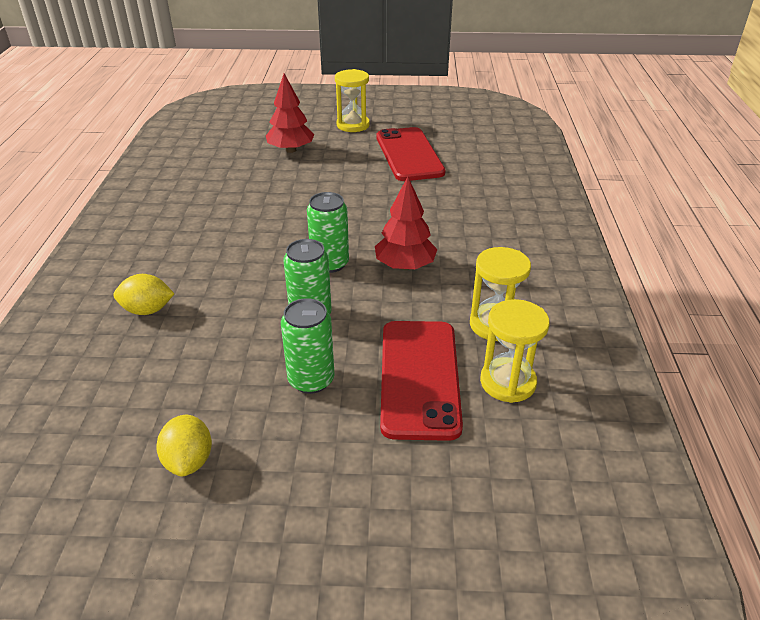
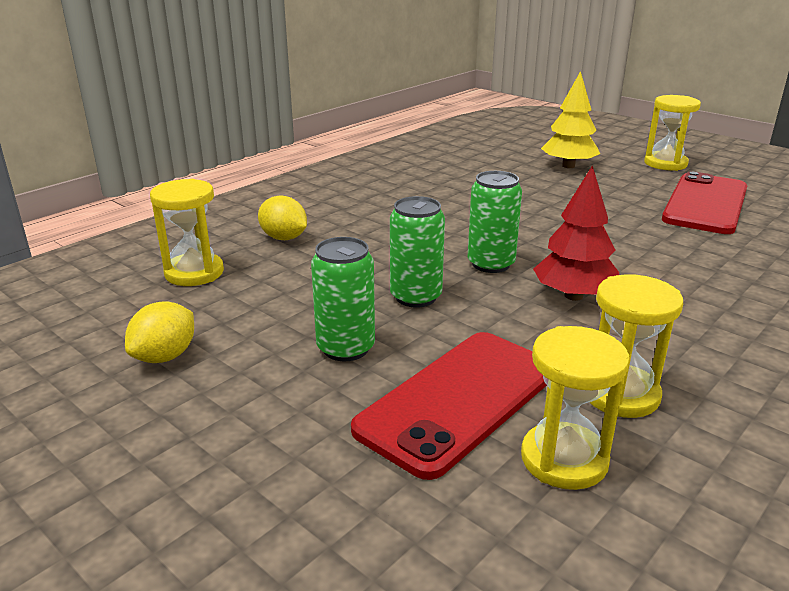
camera: 40 degrees right, 10 degrees down
red tree [266,73,315,153] -> yellow tree [541,71,600,168]
none -> yellow hourglass [150,179,224,286]

